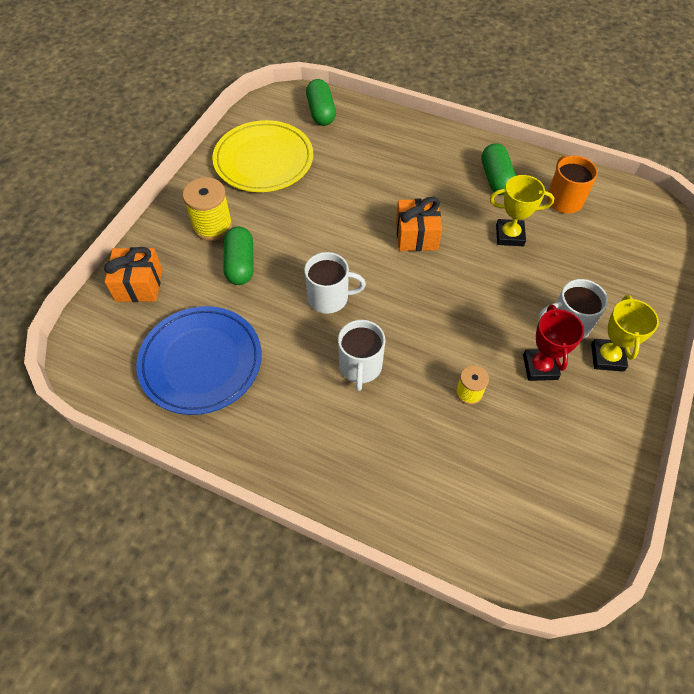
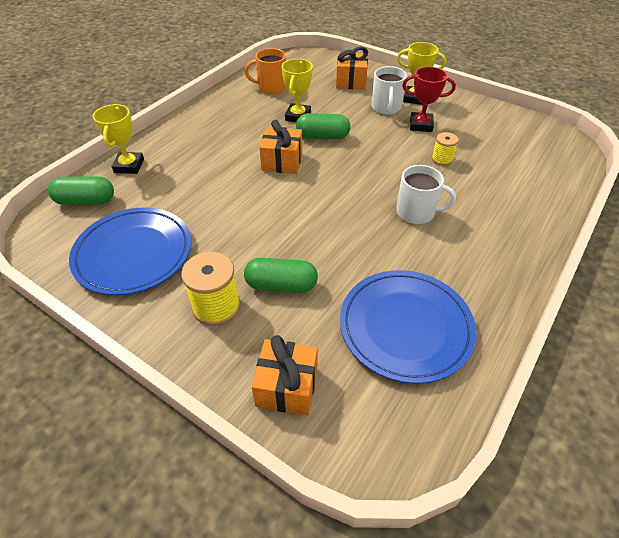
camera: 80 degrees left, 10 degrees down
yellow plate [212,120,313,192] -> blue plate [69,207,192,295]
white mug [304,252,366,314] -> none
green capsule [481,143,516,195] -> green capsule moved to [296,113,351,139]
none -> yellow trophy [93,104,144,174]
none -> orange gift [336,46,368,90]

